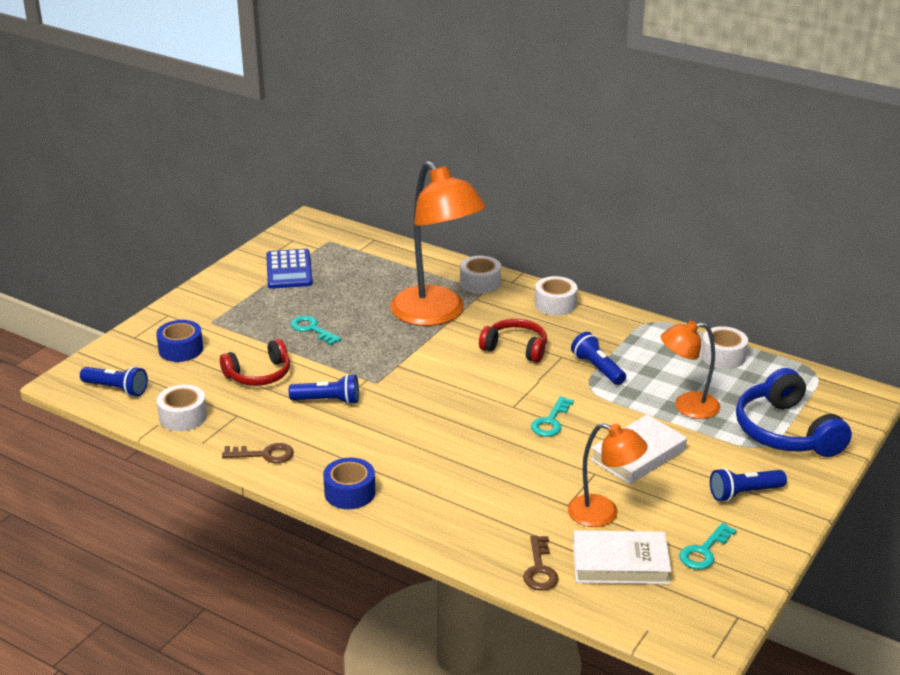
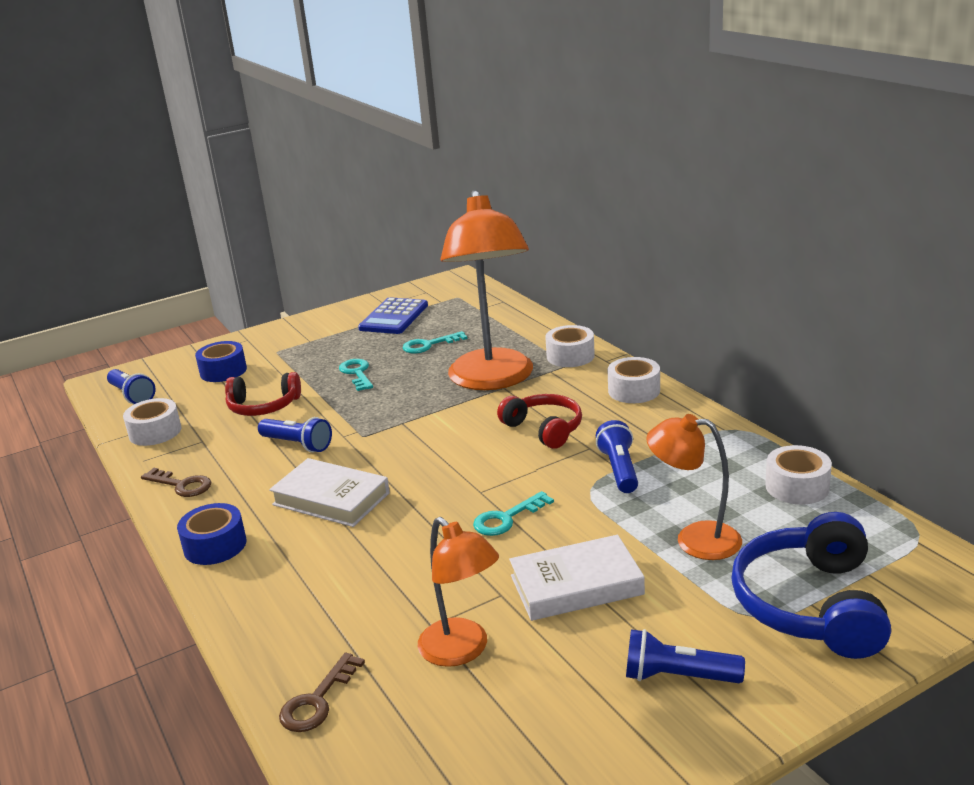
camera: 30 degrees right, 5 degrees down
white book [573,530,672,584] -> white book moved to [269,458,390,527]
turquoise key [679,523,737,570] -> turquoise key moved to [403,331,467,354]

